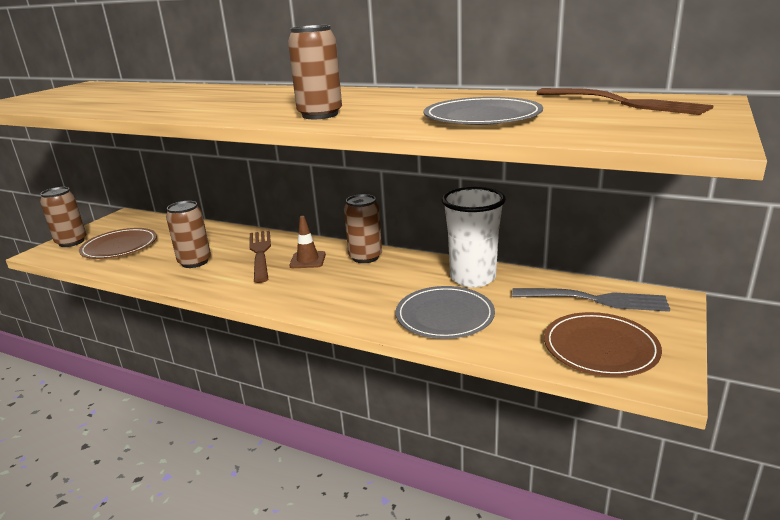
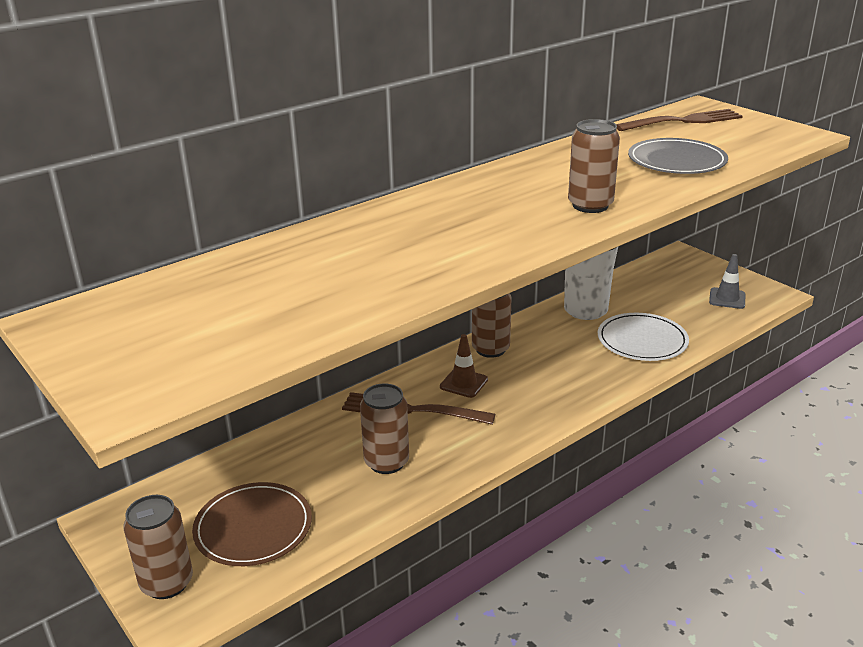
camera: 65 degrees left, 5 degrees up
grey plate [396,286,495,339] -> white plate [598,313,689,361]
grey fork [512,288,670,312] -> none
brown plate [544,312,662,377] -> grey traffic cone [709,254,745,309]

